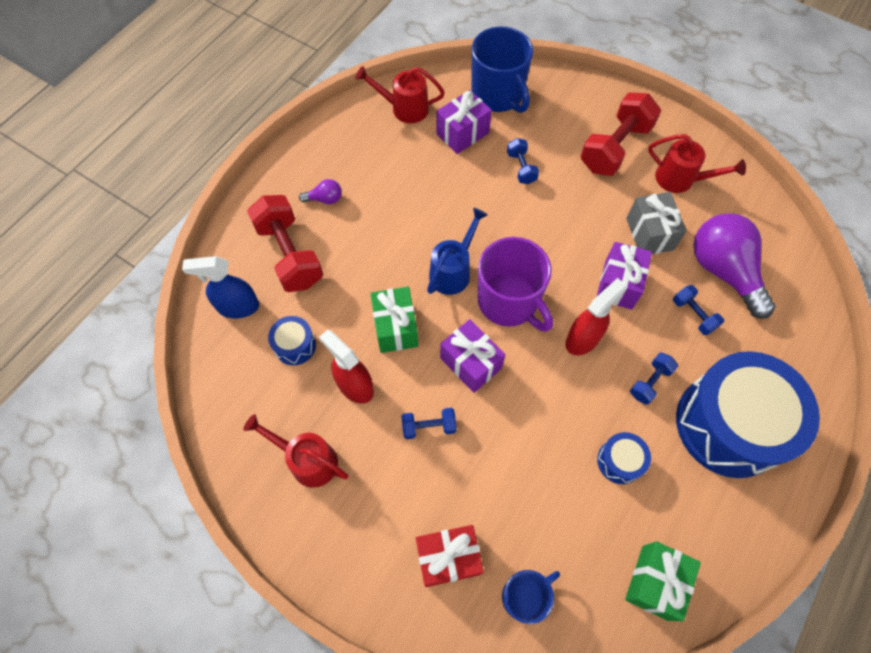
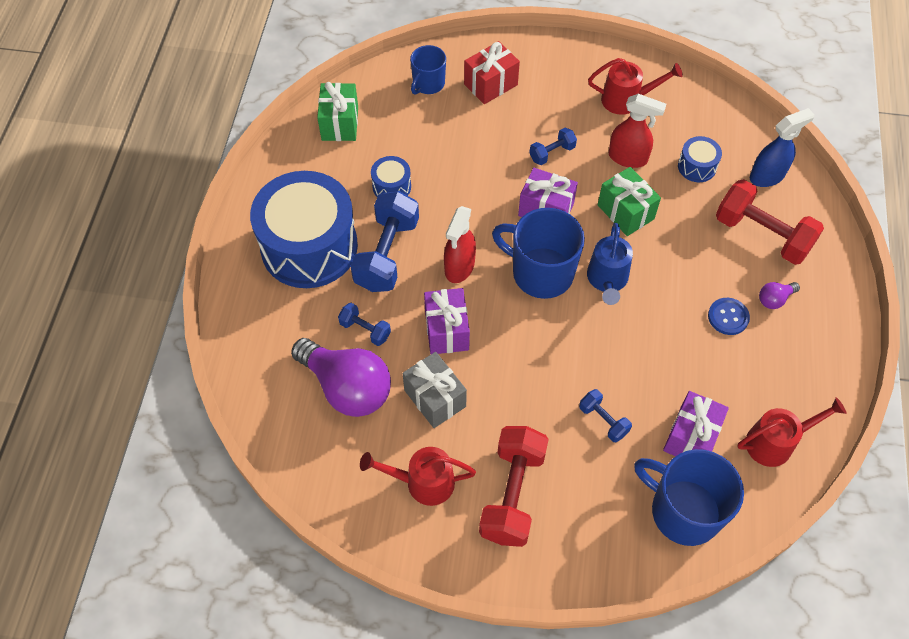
camera: 155 degrees right, 5 degrees down
purple mug [478,237,553,332] -> blue mug [492,208,585,299]
blue dumbbell [630,353,678,405] -> blue dumbbell [350,191,419,292], size x2.00
none -> blue button [708,298,750,335]

